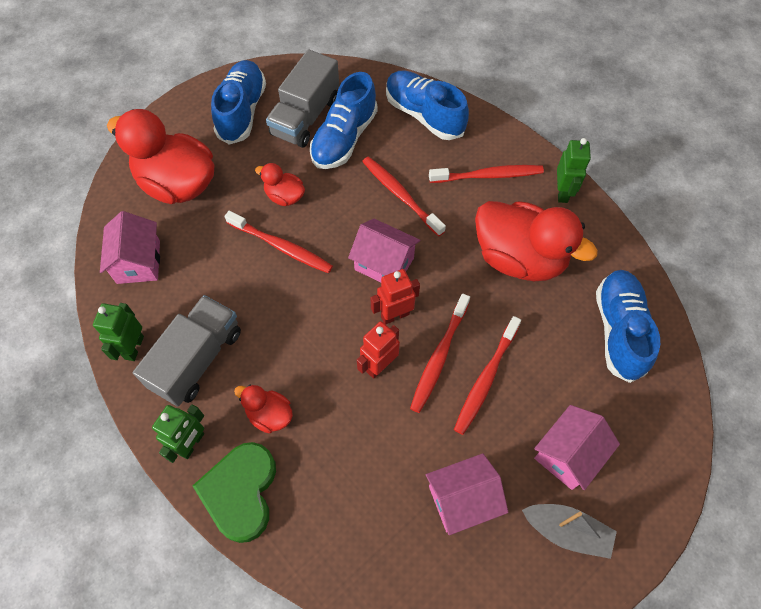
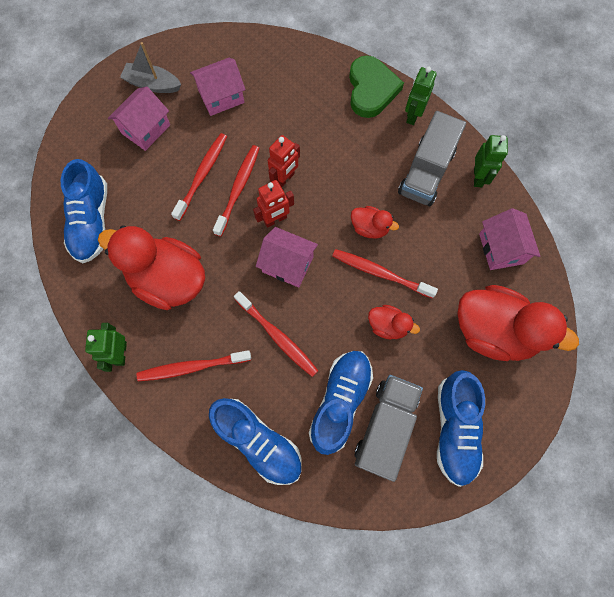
camera: 175 degrees right, 10 degrees up
red duck [234,385,293,433] -> red duck moved to [351,206,399,239]

